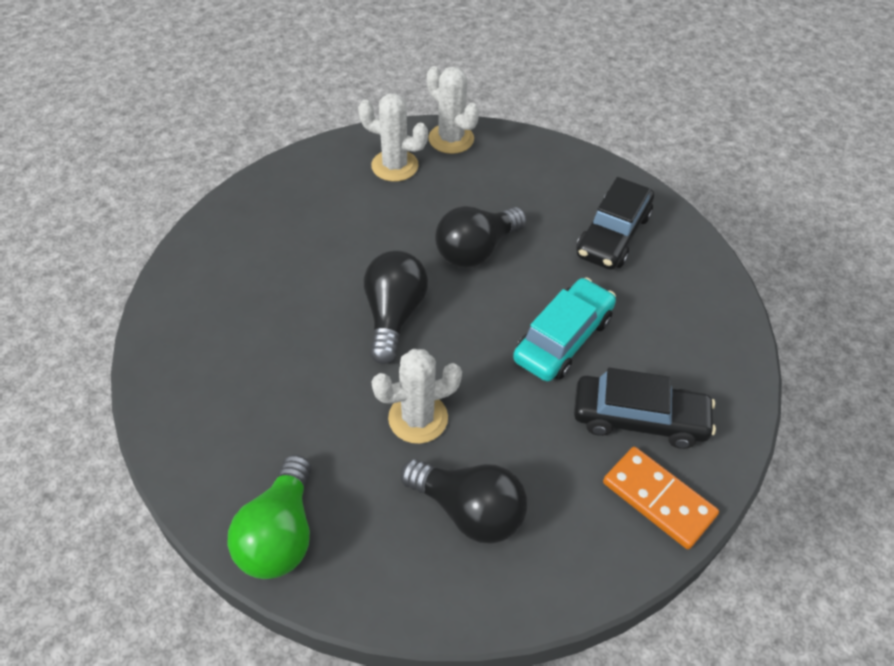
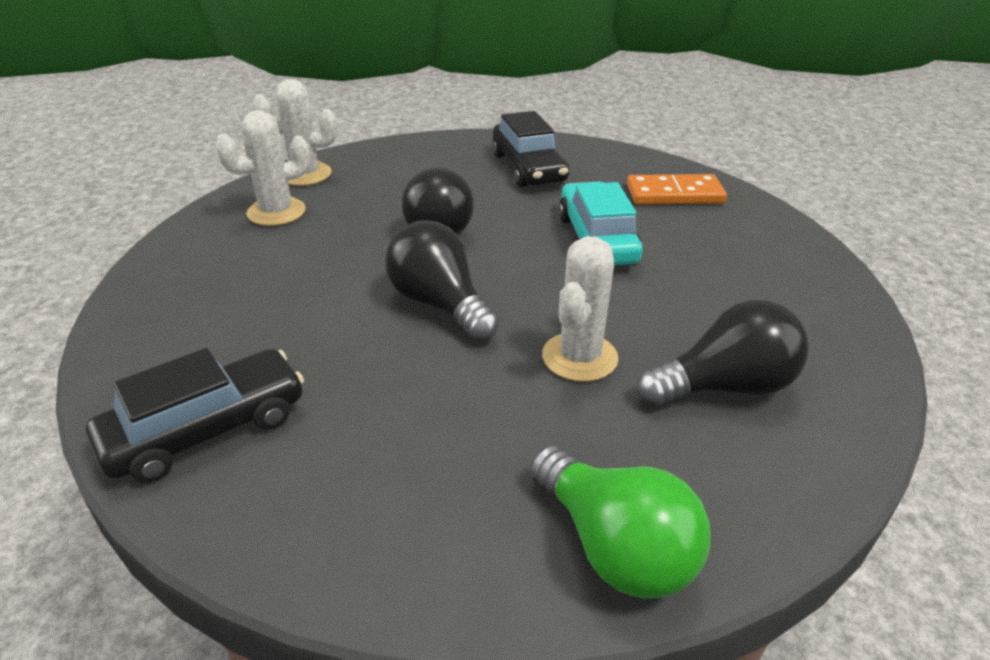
camera: 45 degrees left, 15 degrees down
black car [574,368,716,449] -> black car moved to [86,348,304,483]
orange domino [603,447,719,549] -> orange domino moved to [627,174,727,205]

